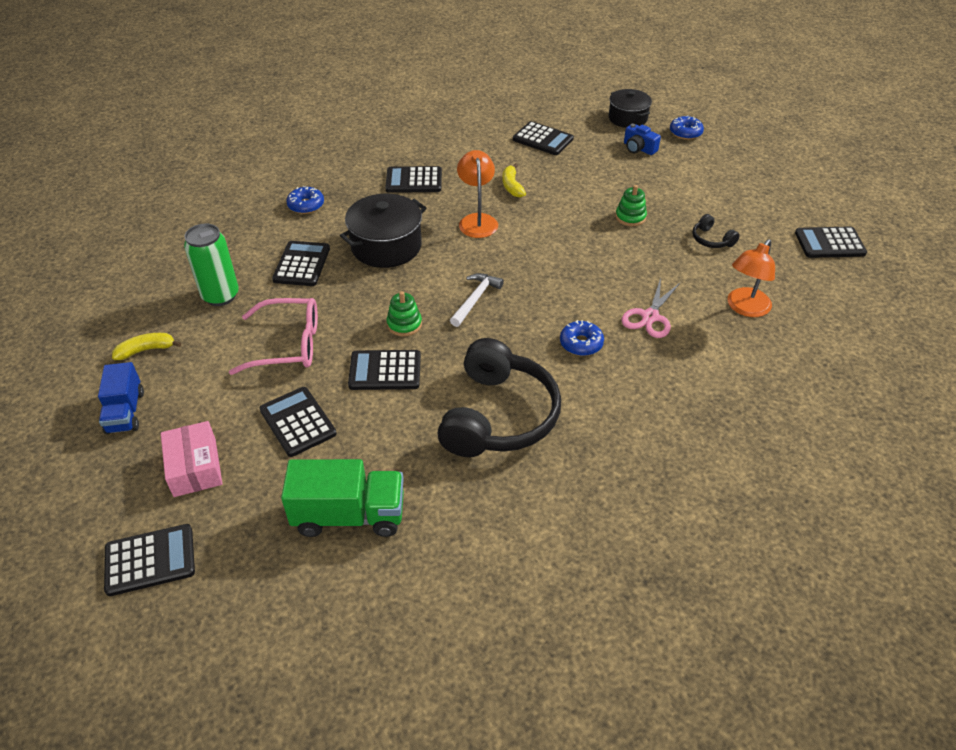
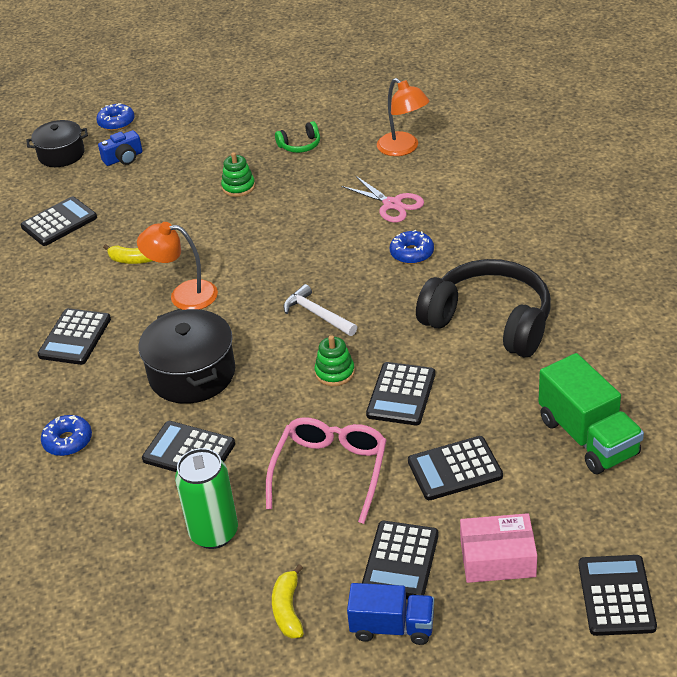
camera: 70 degrees left, 5 degrees down
green truck [281,459,404,537] -> green truck turned 135 degrees clockwise [538,353,644,474]
black headphones [692,214,740,248] -> green headphones [275,121,320,153]
black calculator [795,226,867,258] -> black calculator moved to [362,521,439,599]

